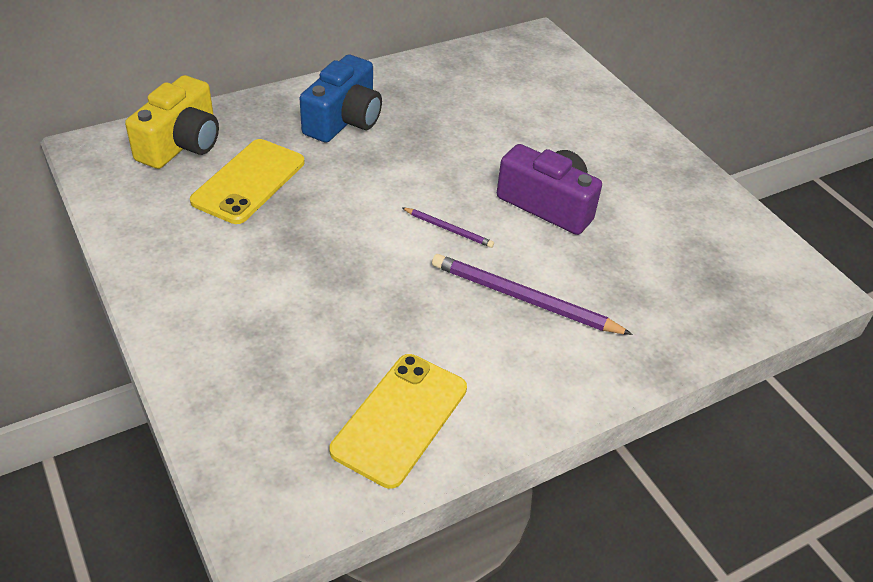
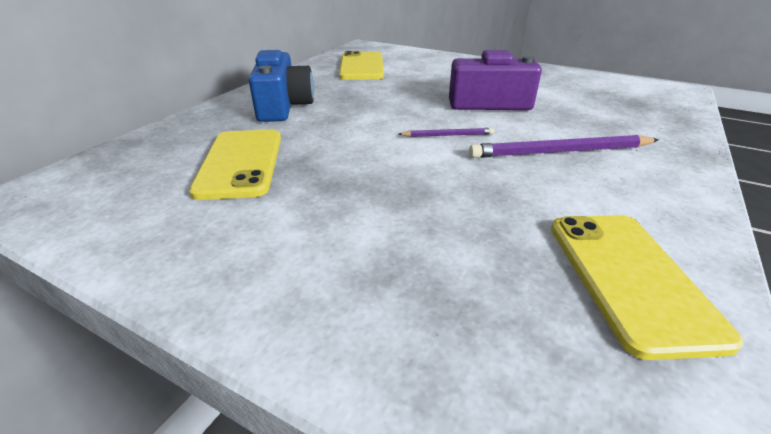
camera: 30 degrees left, 10 degrees down
yellow camera [125,75,219,169] -> none
none -> yellow phone [339,51,384,80]

